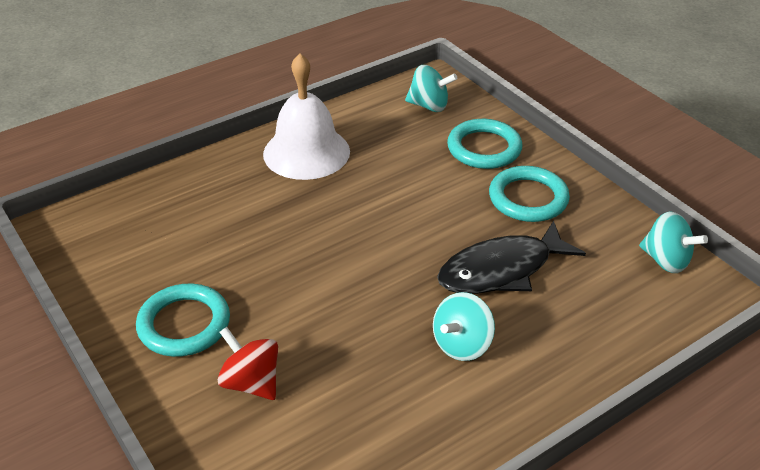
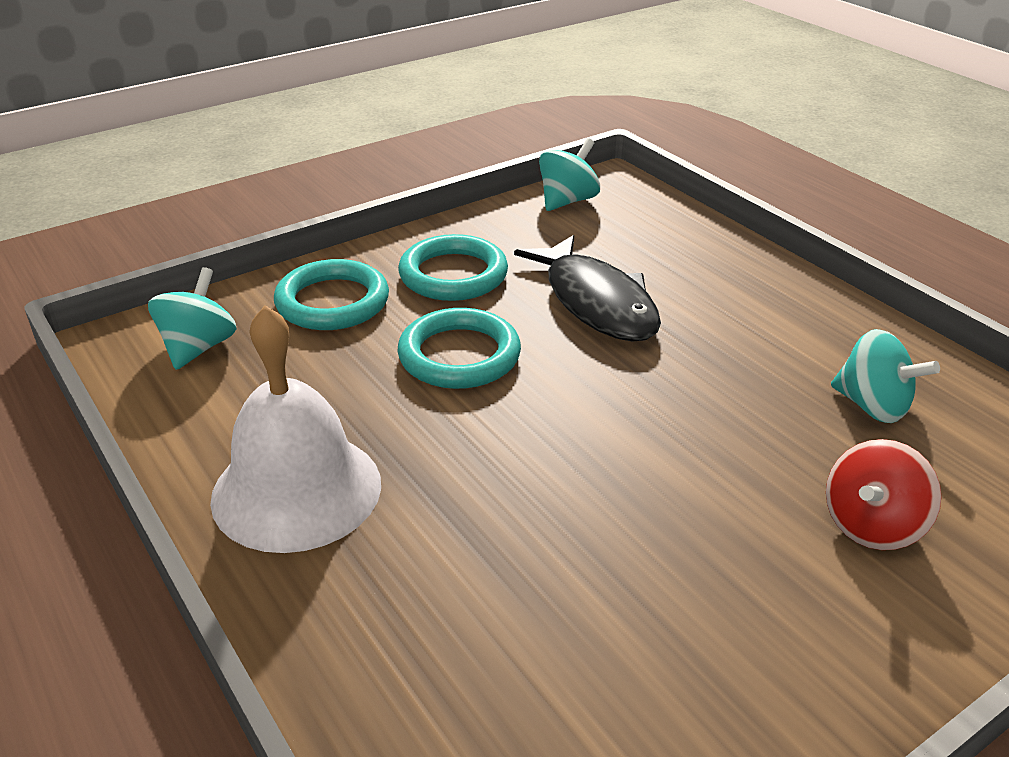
camera: 90 degrees left, 5 degrees down
turquoise ring [136,284,230,357] -> turquoise ring moved to [397,308,521,389]
turquoise spinning top [433,292,495,361] -> turquoise spinning top moved to [831,329,940,423]

